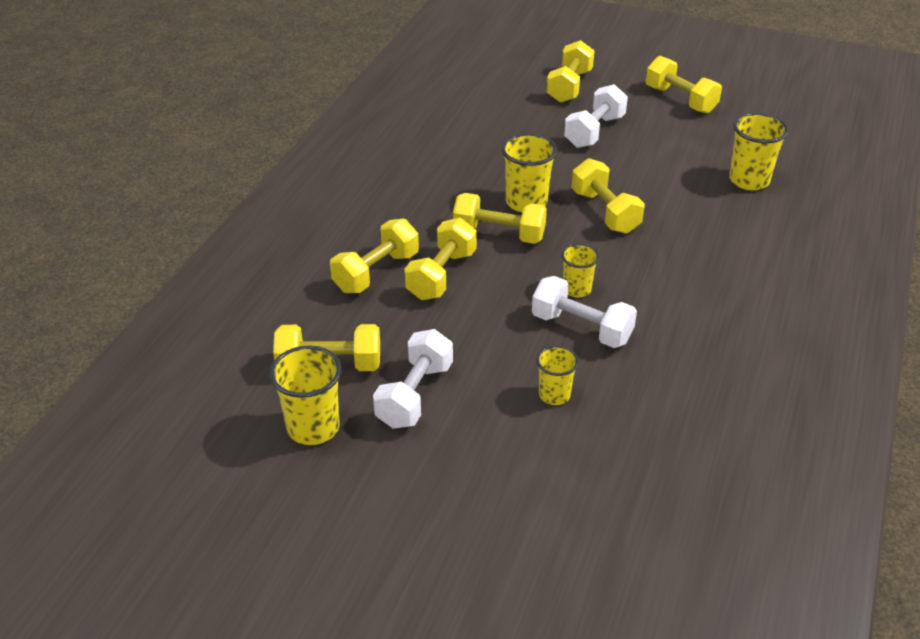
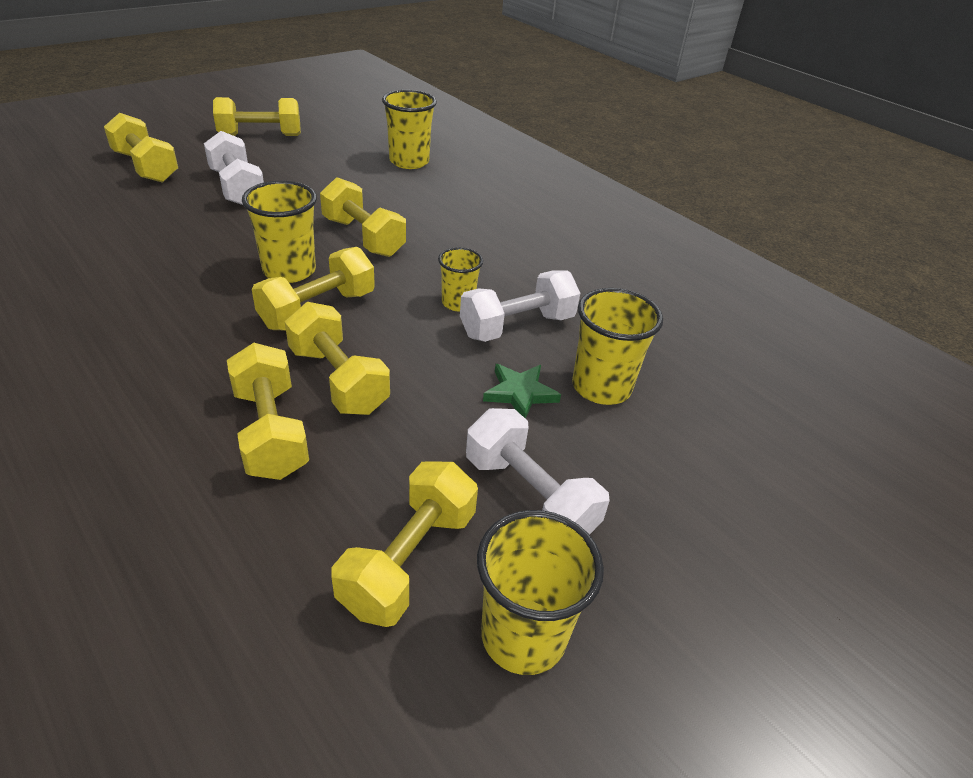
camera: 65 degrees left, 0 degrees up
yellow cup [536,346,579,405] -> yellow cup [572,288,663,405], size x1.61
yellow dumbbell [571,158,645,234] -> yellow dumbbell turned 45 degrees clockwise [320,177,406,257]
none -> green star [483,364,561,419]

